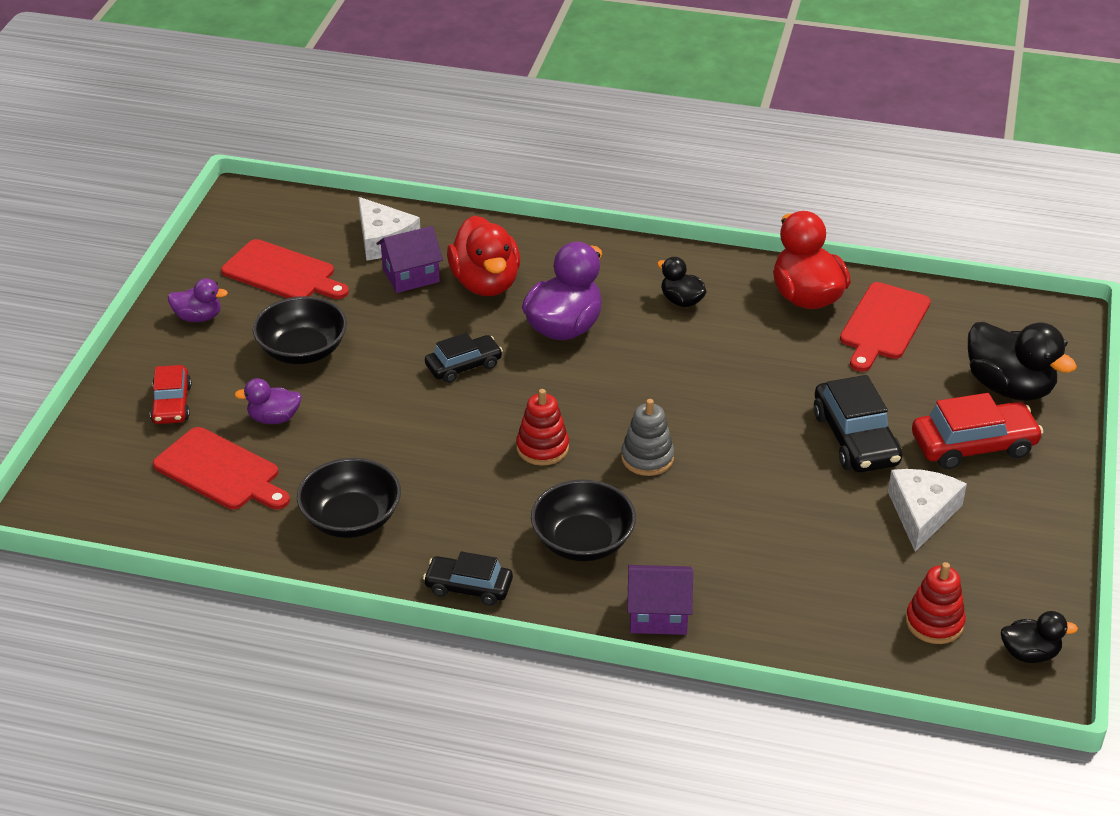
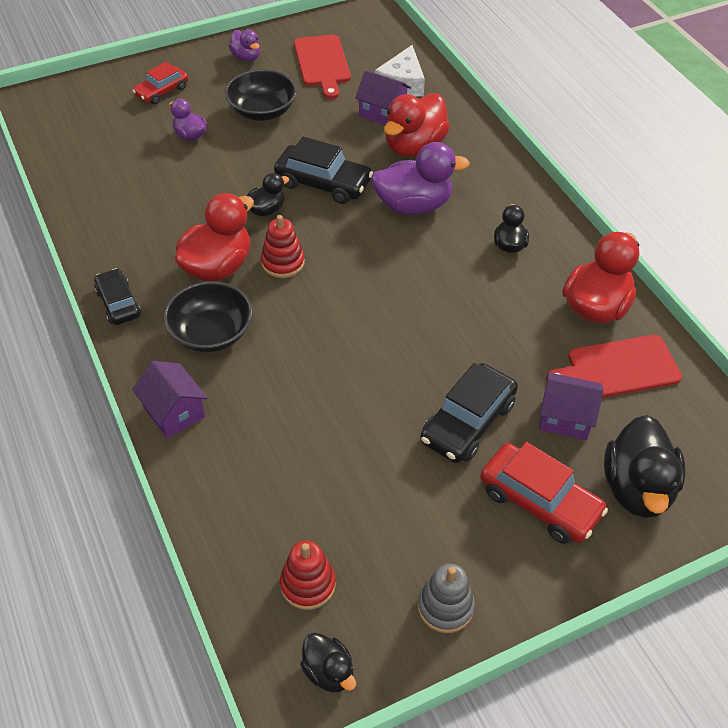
camera: 50 degrees right, 10 degrees up
red cutting board [153,427,290,509] -> none
black bowl [297,458,401,538] -> none
black car [425,333,503,383] -> black car [274,136,373,204], size x1.56
grey stacking toy [621,399,674,476] -> grey stacking toy moved to [418,563,475,633]
white cheese [888,469,967,552] -> none
none -> red duck [175,193,254,281]
none -> black duck [247,173,289,216]
none -> purple house [539,372,604,440]

